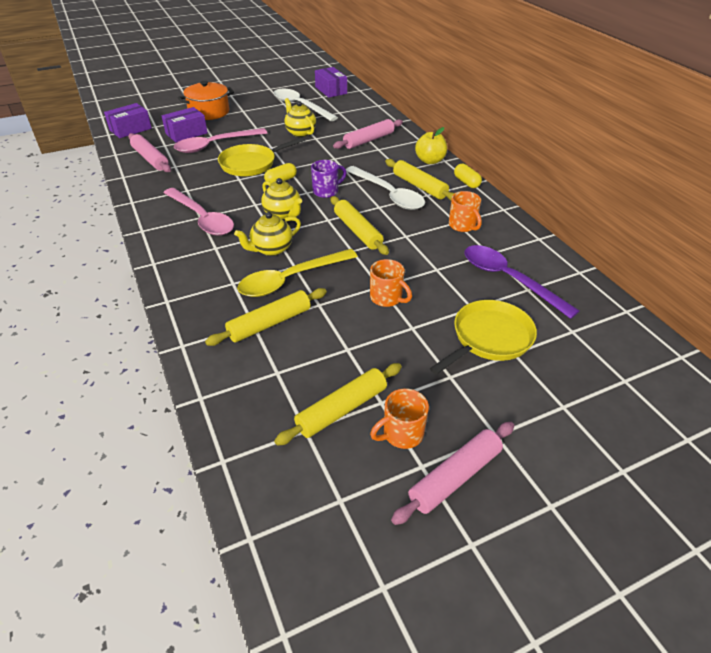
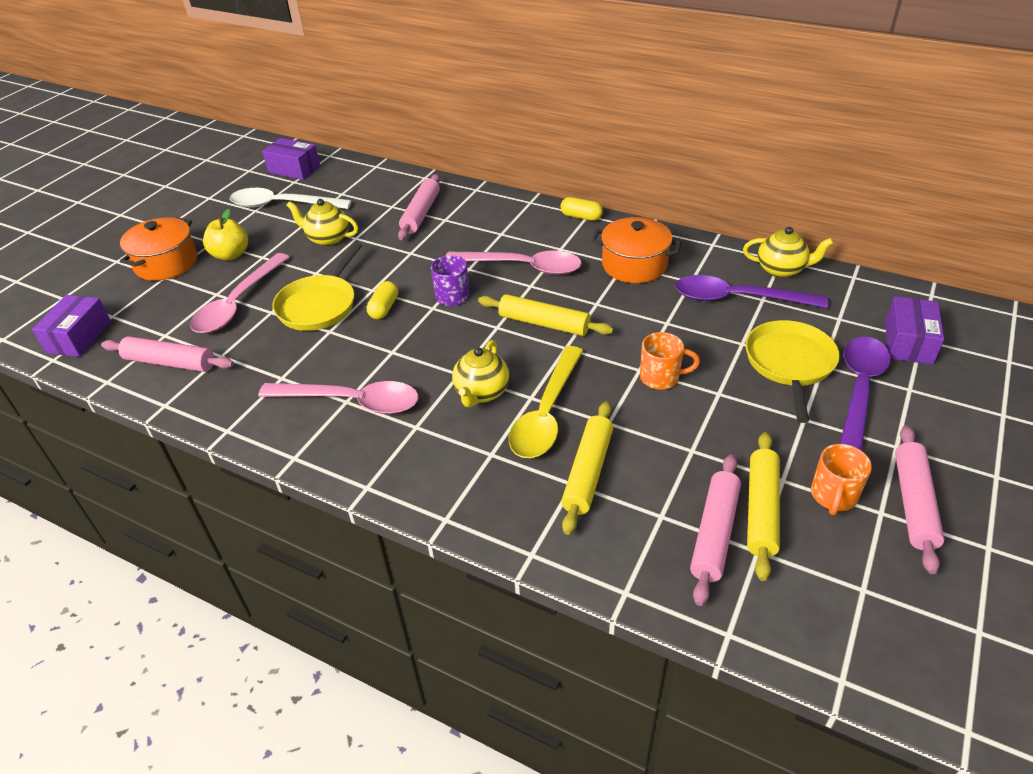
camera: 35 degrees left, 0 degrees up
purple box [162,107,208,142] -> purple box moved to [885,296,944,365]
yellow teapot [261,178,302,220] -> yellow teapot moved to [743,227,834,278]
white spoon [346,166,425,210] -> pink spoon [446,250,582,275]
yellow rolling pin [385,159,455,200] -> none
yellow apple [415,127,447,164] -> yellow apple moved to [203,209,248,261]
orange mug [449,191,482,232] -> orange pot [591,217,682,283]
none -> pink rolling pin [690,454,741,606]
none -> purple spoon [840,337,891,451]

